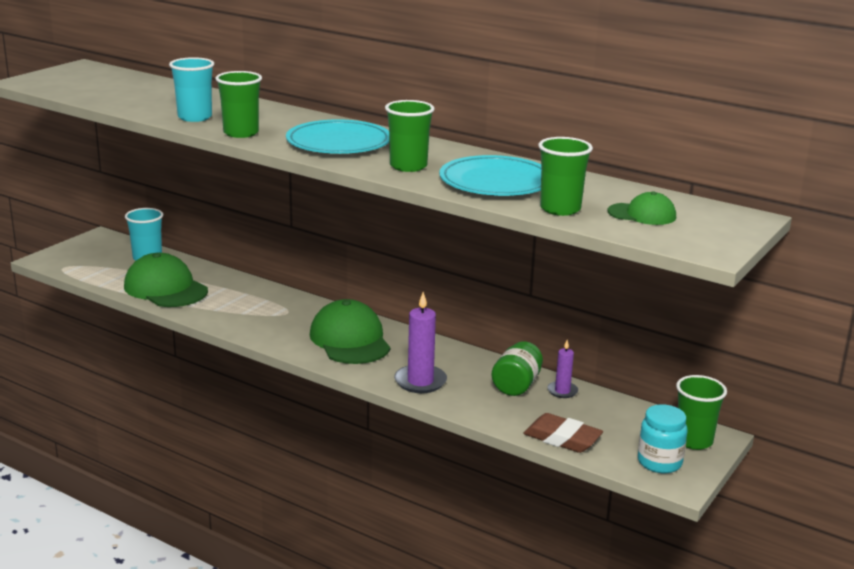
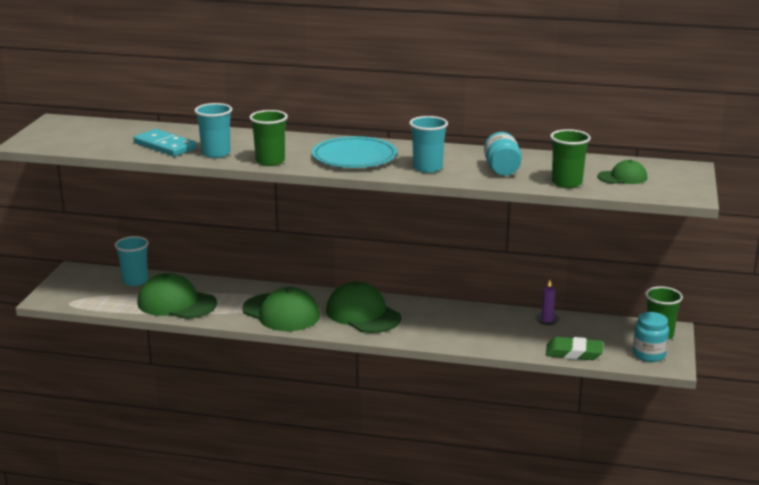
camera: 20 degrees left, 0 degrees up
green cup [385,100,434,172] -> turquoise cup [409,116,448,173]
purple candle [394,292,447,393] -> none
turquoise plate [439,155,541,196] -> turquoise jar [484,132,522,176]
green jar [491,341,543,396] -> none
brown eraser [523,413,603,453] -> green eraser [546,337,603,360]
none -> turquoise domino [133,129,197,156]
none -> green cap [242,287,320,331]

